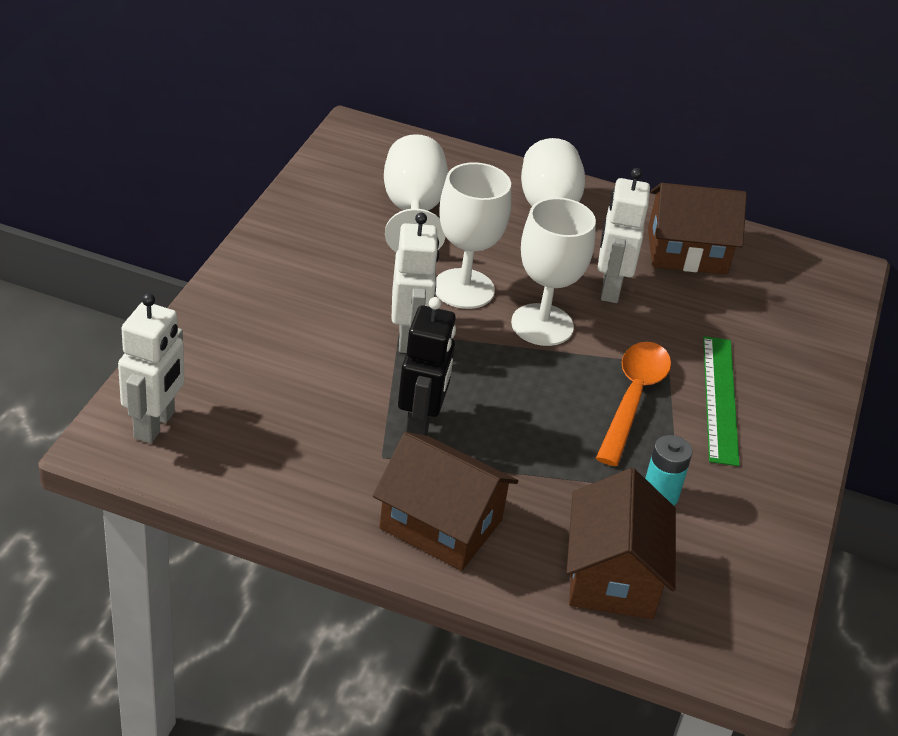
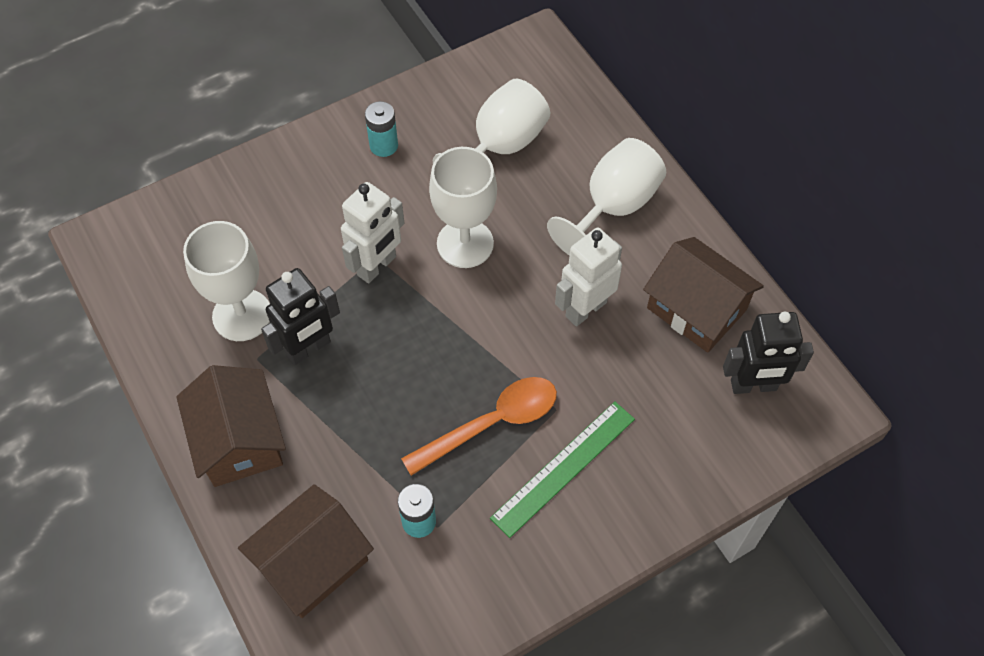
camera: 45 degrees right, 20 degrees up
white robot [118,293,184,443] -> none
white goblet [511,197,596,346] -> white goblet moved to [183,221,270,341]
none -> turquoise battery [365,101,398,157]
none -> black robot [723,312,814,394]

